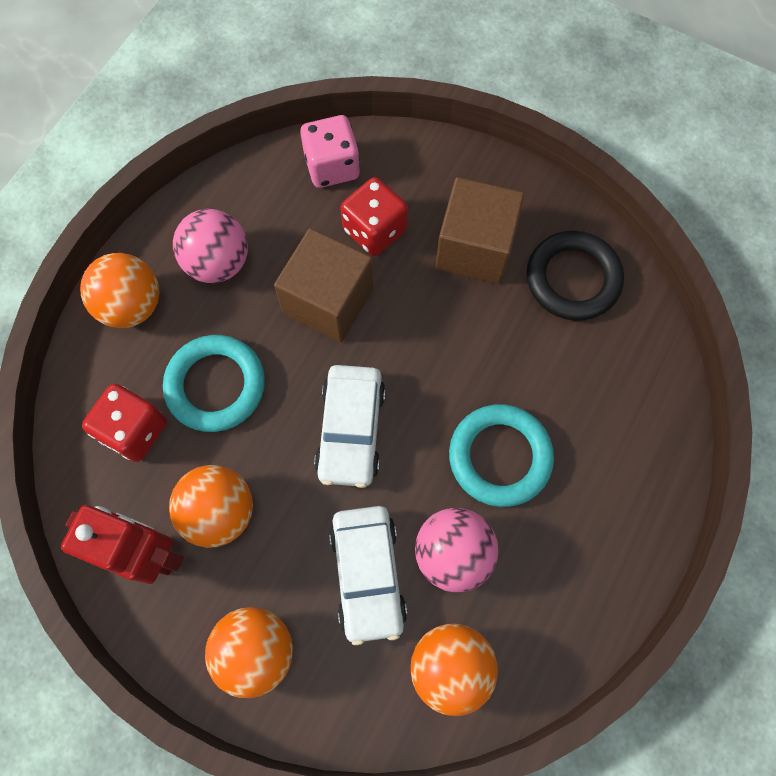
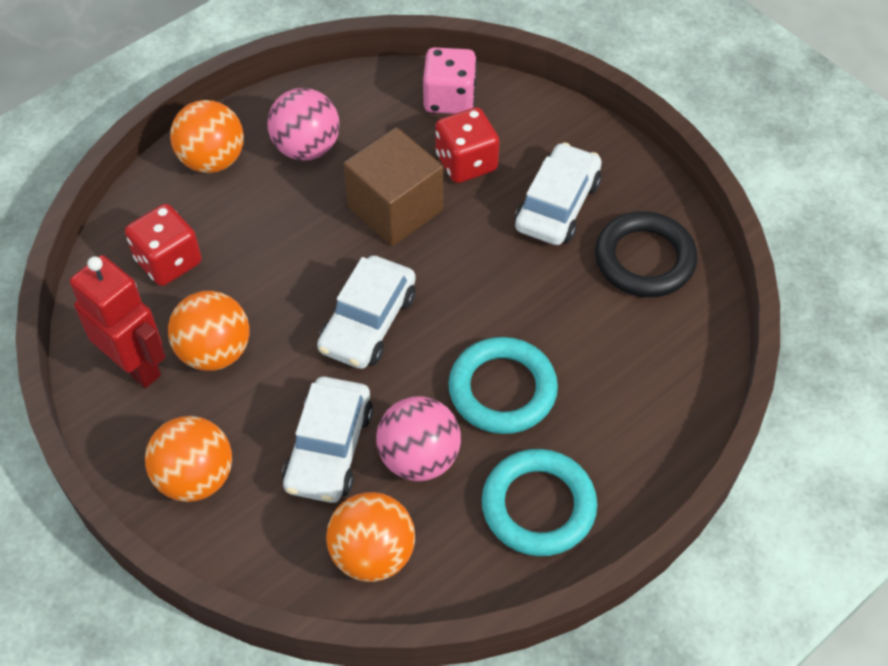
camera: 20 degrees right, 15 degrees down
turquoise ring [163,335,265,432] -> turquoise ring moved to [482,449,597,556]
brown cube [435,177,524,284] -> white car [515,142,602,245]

